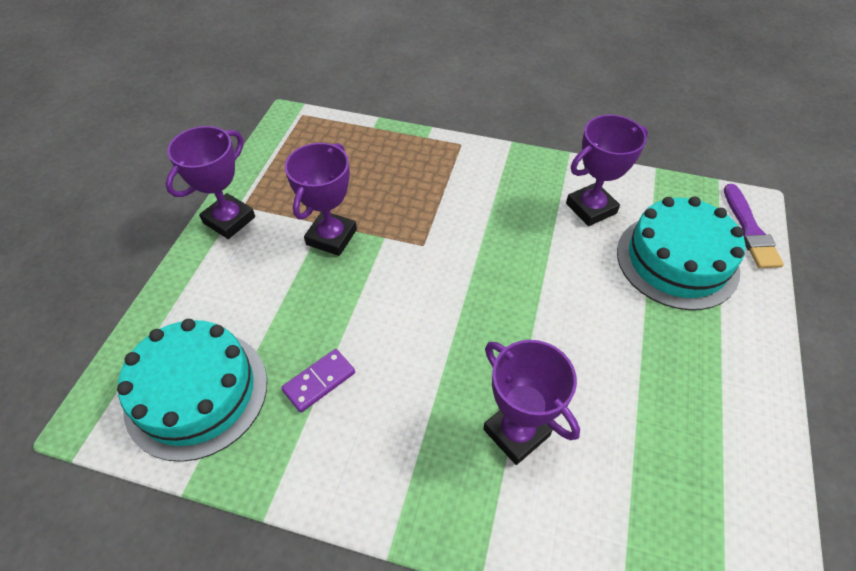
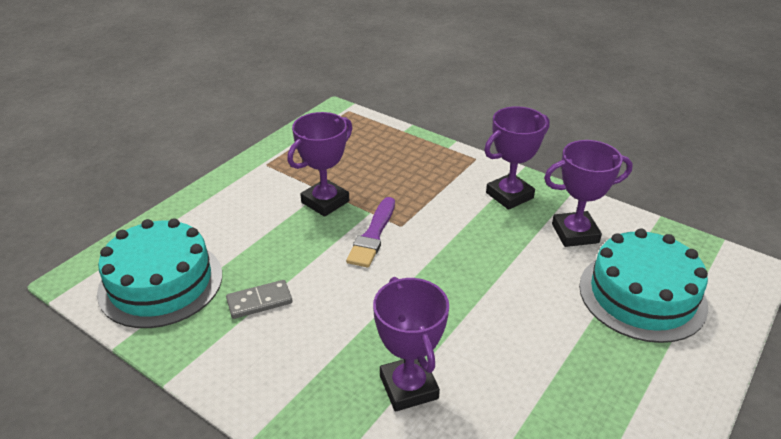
camera: 20 degrees right, 15 degrees down
purple trophy [166,126,255,239] -> purple trophy moved to [484,106,550,210]
purple domino [281,349,355,413] -> grey domino [226,280,292,319]
purple brush [724,184,784,268] -> purple brush moved to [346,197,395,268]

